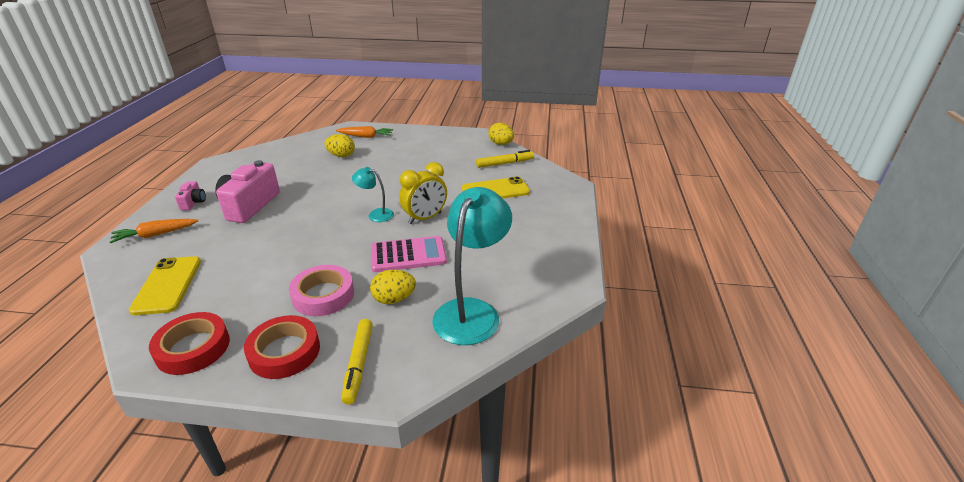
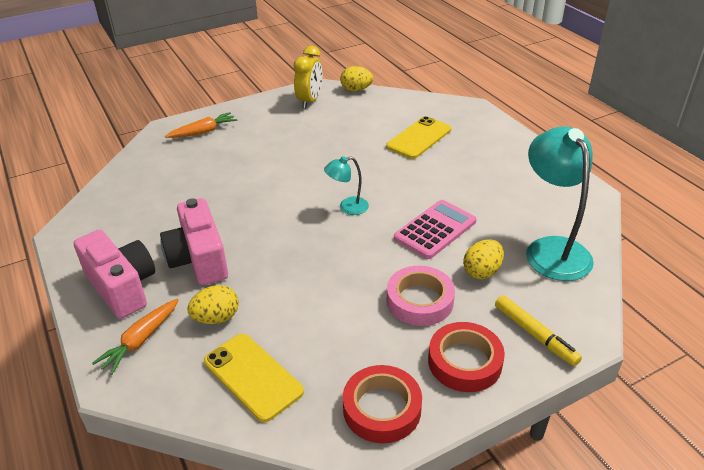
camera: 35 degrees left, 5 degrees up
pink camera [175,181,206,210] -> pink camera [74,230,155,319], size x2.07
yellow egg [325,134,355,157] -> yellow egg moved to [187,285,239,324]
yellow clock [399,162,447,224] -> yellow clock moved to [294,46,322,109]
yellow marker [476,150,534,168] -> none

